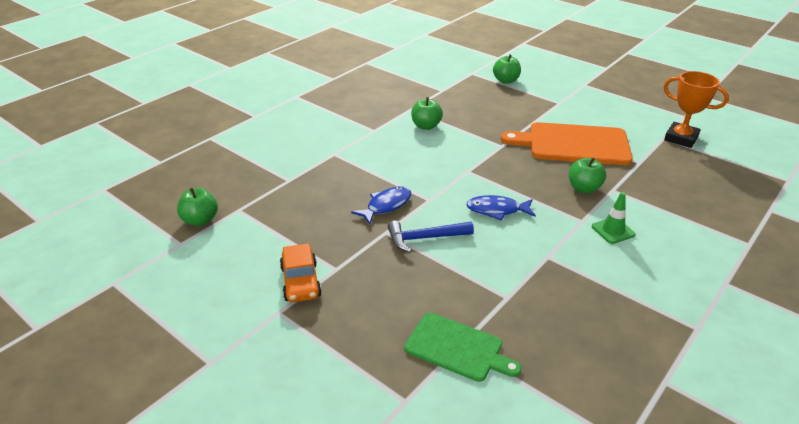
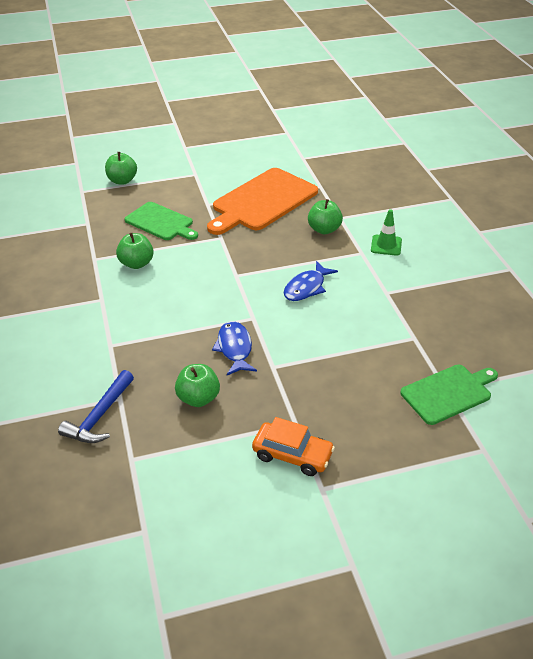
camera: 55 degrees left, 5 degrees up
green apple [177,188,218,226] -> green apple moved to [175,364,220,407]
blue hammer [388,220,474,253] -> blue hammer moved to [58,370,134,443]
orange trophy [663,71,729,148] -> none
none -> green cutting board [124,202,198,240]

